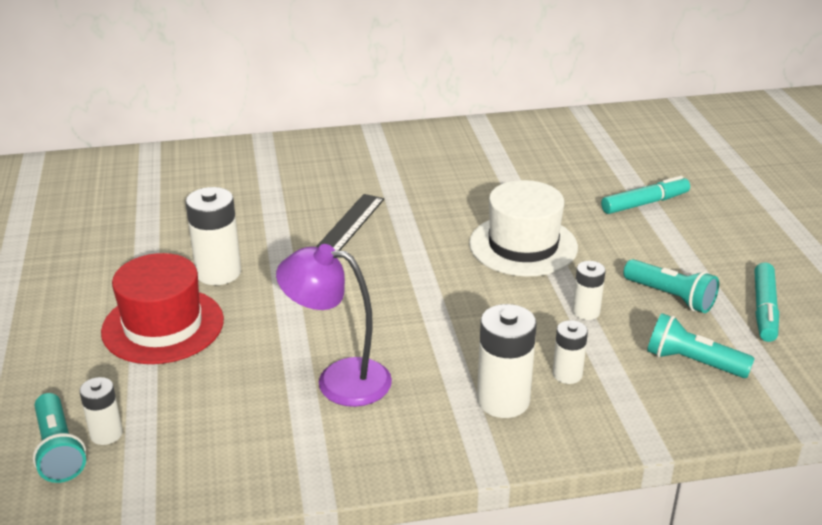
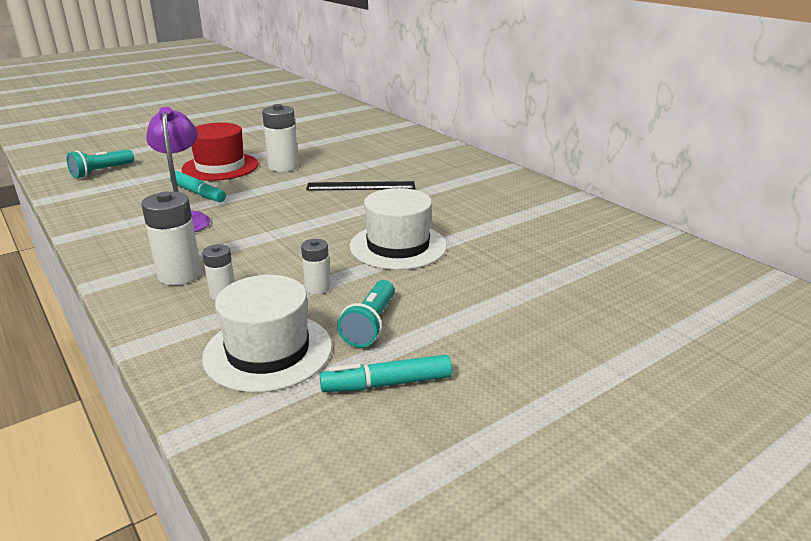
camera: 65 degrees right, 5 degrees down
white battery [79,377,123,445] -> none
turquoise marker [601,176,690,214] -> turquoise marker moved to [170,171,226,202]
turquoise flashlight [647,313,755,378] -> white hat [202,275,332,393]

